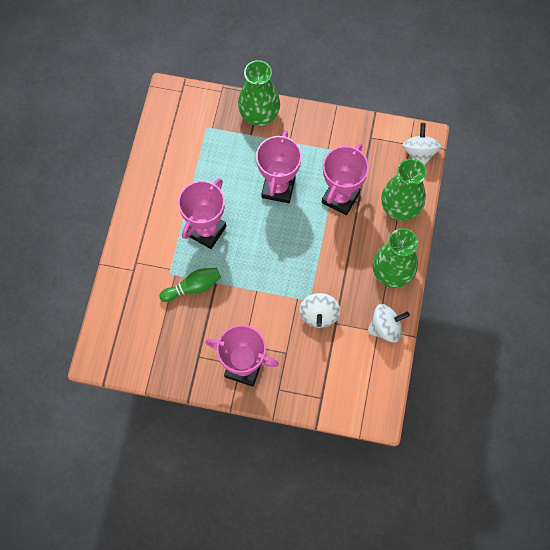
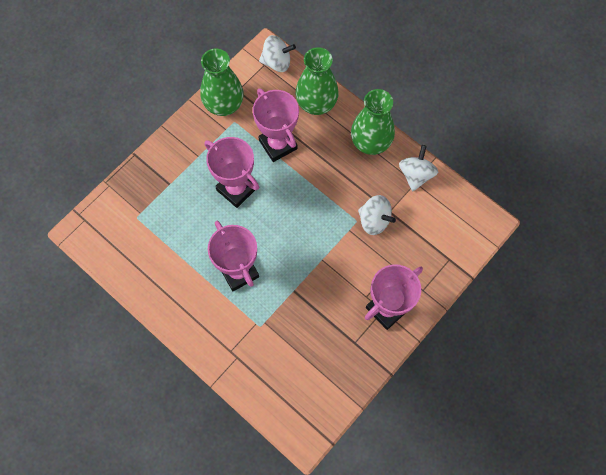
camera: 60 degrees left, 0 degrees up
green bowling pin [160,268,221,302] -> none
green vase [238,60,280,126] -> green vase moved to [200,49,244,116]
white spinning top [402,123,442,166] -> white spinning top turned 150 degrees clockwise [259,35,296,72]

